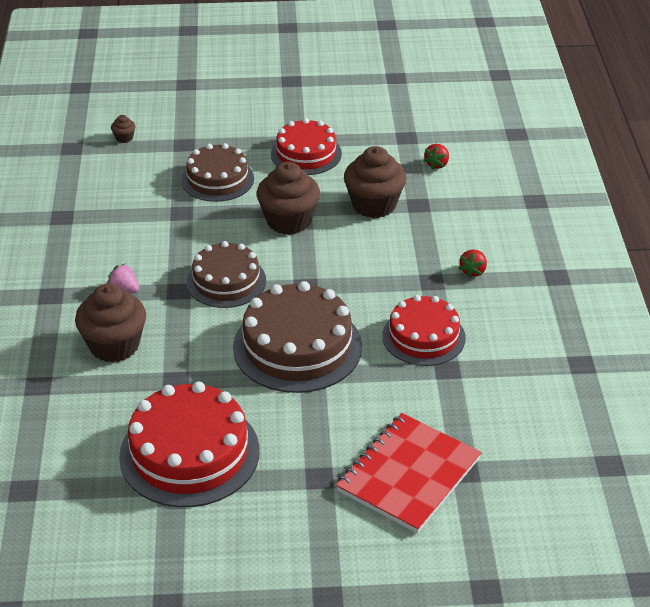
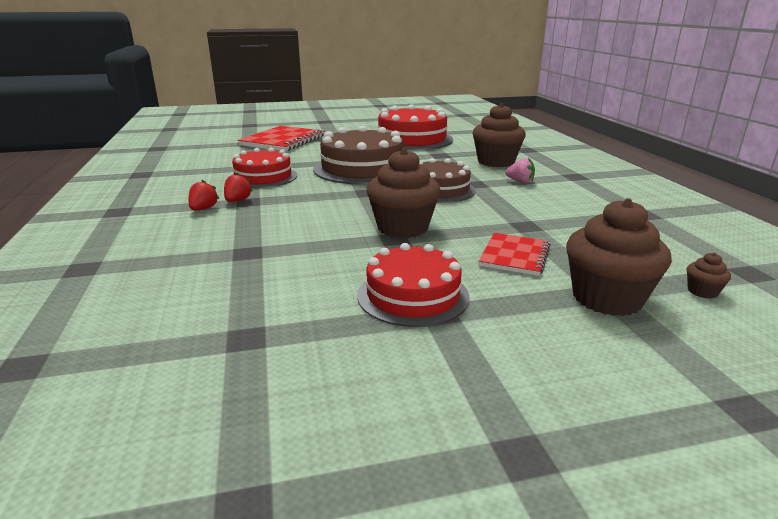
camera: 170 degrees right, 15 degrees down
brown cake [181,143,254,202] -> red notebook [479,233,551,276]
brown cupcake [344,146,406,218] -> brown cupcake moved to [566,198,672,316]
red strawberry [423,144,449,170] -> red strawberry moved to [224,173,253,202]

